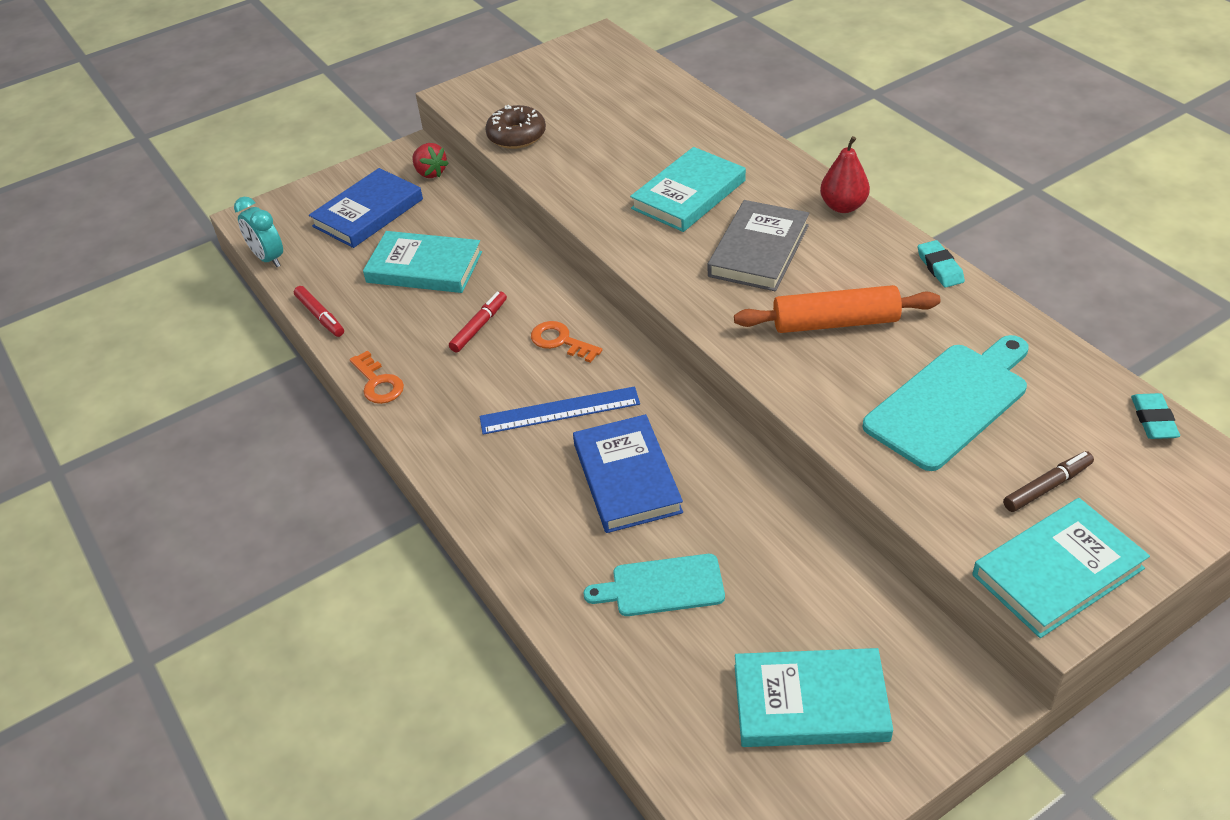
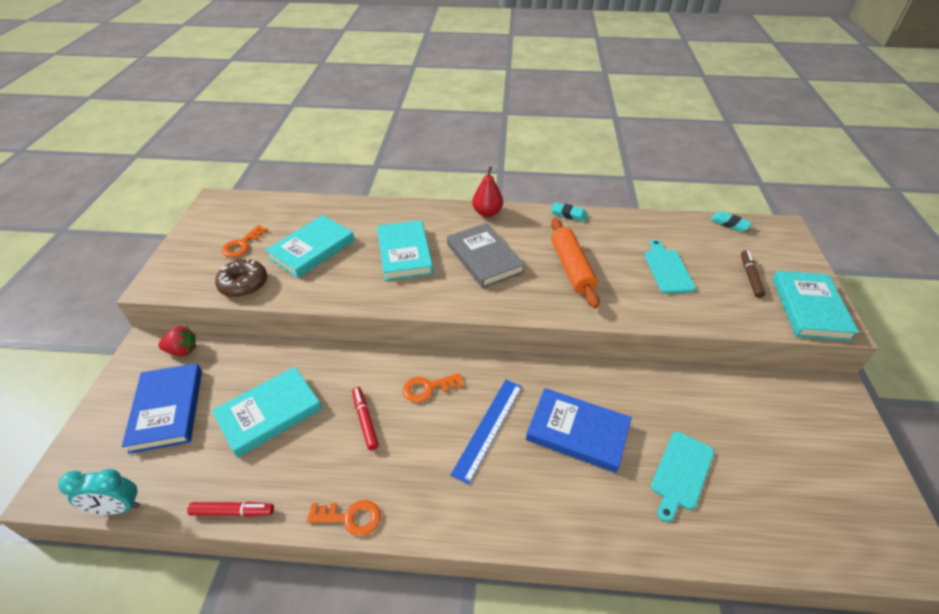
camera: 55 degrees left, 0 degrees up
orange rolling pin [734,285,941,333] -> orange rolling pin turned 45 degrees counterclockwise [551,218,600,308]
turquoise book [735,648,893,747] -> turquoise book moved to [265,215,355,278]
turquoise cutting board [862,335,1029,471] -> turquoise cutting board [644,239,696,294], size x0.63
none -> orange key [222,225,268,257]

